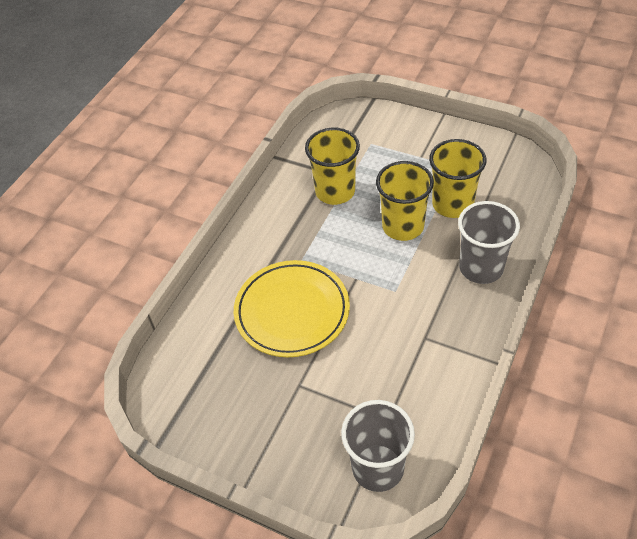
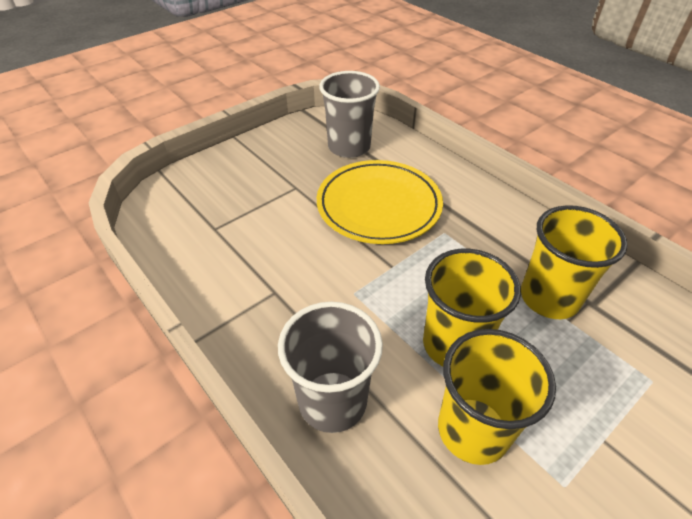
camera: 110 degrees right, 5 degrees down
grey cup [341,400,415,492] -> grey cup moved to [319,71,380,158]

